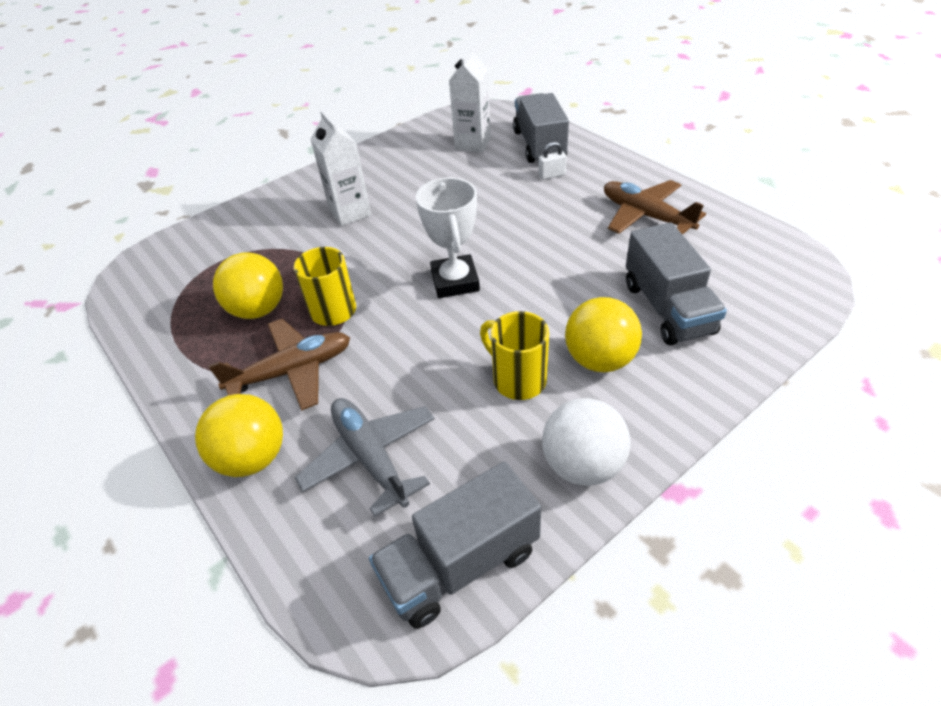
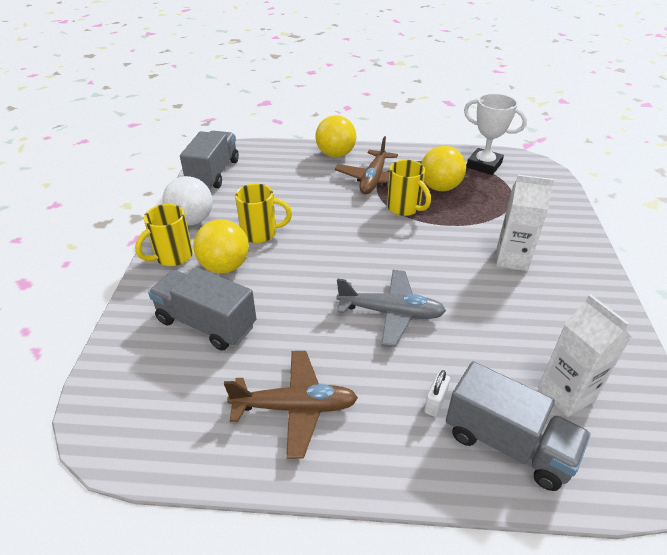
camera: 130 degrees right, 5 degrees down
grey plane [294,398,435,517] -> grey plane moved to [336,270,446,347]
white trophy [416,178,480,298] -> white trophy moved to [464,93,527,175]
none -> yellow mug [135,204,193,266]

